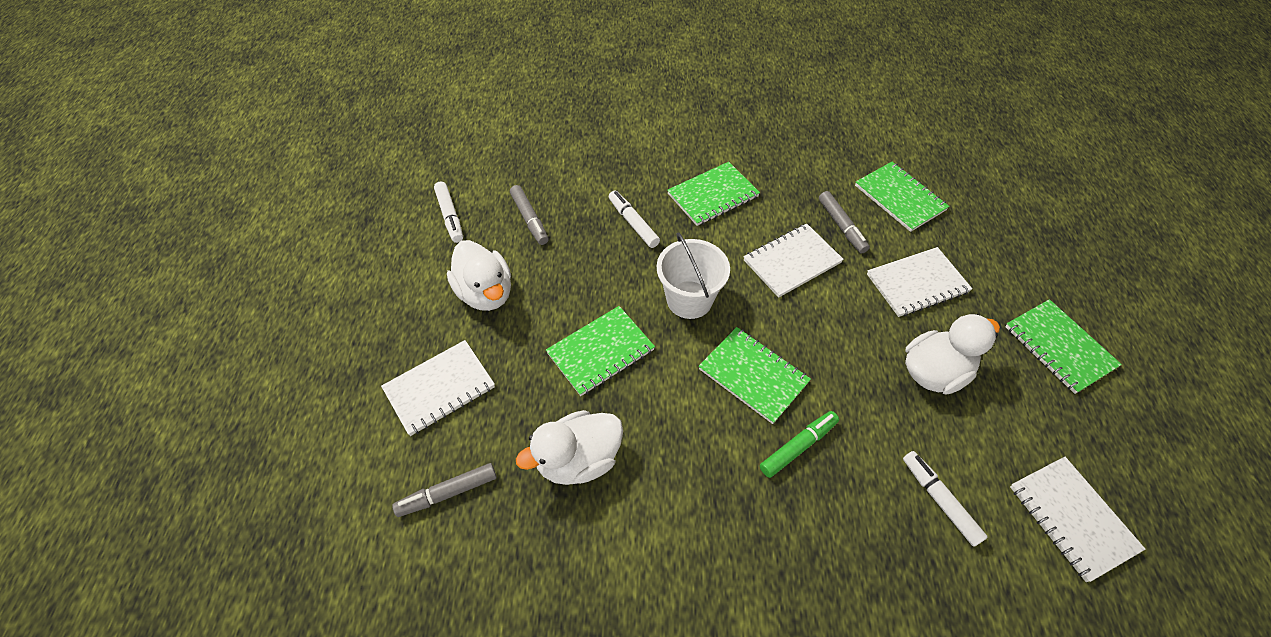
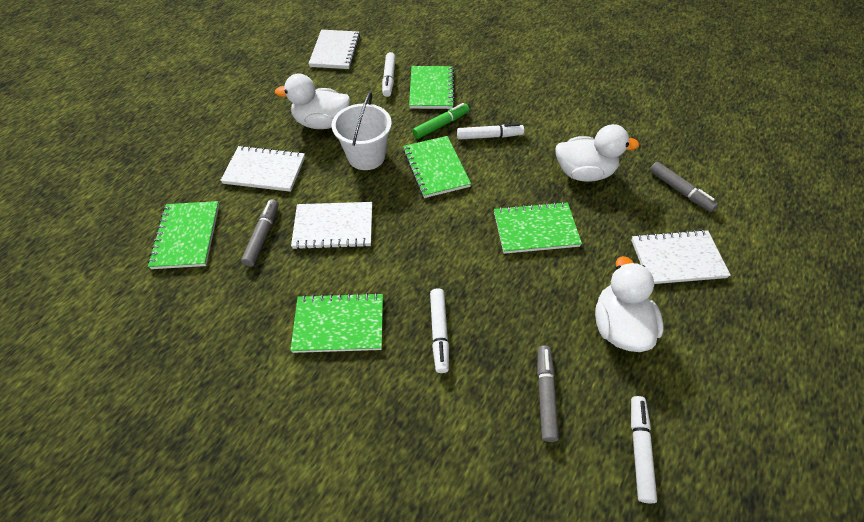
camera: 150 degrees left, 0 degrees up
grey marker [392,463,497,517] -> grey marker turned 45 degrees clockwise [650,162,718,212]
white bucket [657,232,730,319] -> white bucket moved to [332,92,392,170]
green marker [760,411,839,478] -> green marker turned 150 degrees clockwise [412,103,469,139]
green notebook [1005,299,1122,394] -> green notebook moved to [409,66,455,109]
none -> white marker [457,123,524,140]

